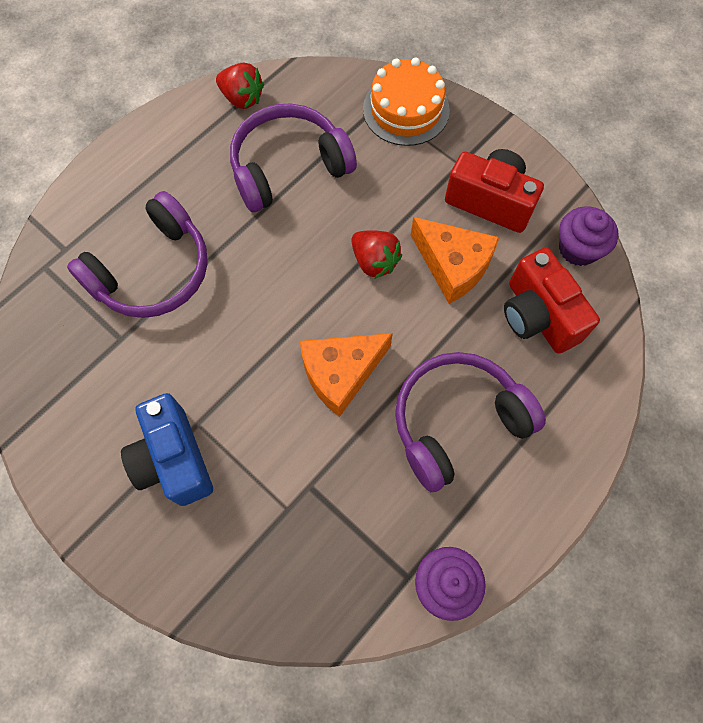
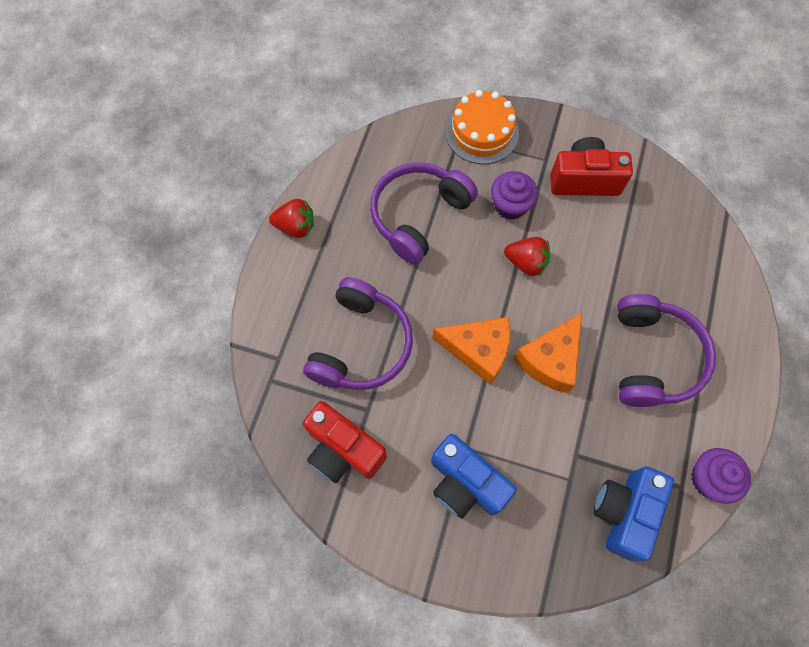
camera: 25 degrees left, 0 degrees up
red strawberry [216,63,264,109] -> red strawberry moved to [269,199,314,238]
purple headphones [395,352,546,492] -> purple headphones turned 150 degrees clockwise [617,294,716,407]
orange cheese [411,217,499,304] -> orange cheese moved to [432,317,510,385]
red camera [504,247,600,354] -> red camera moved to [303,401,387,483]
purple cupcake [559,206,619,266] -> purple cupcake moved to [491,171,538,220]
none -> blue camera [593,466,674,561]

